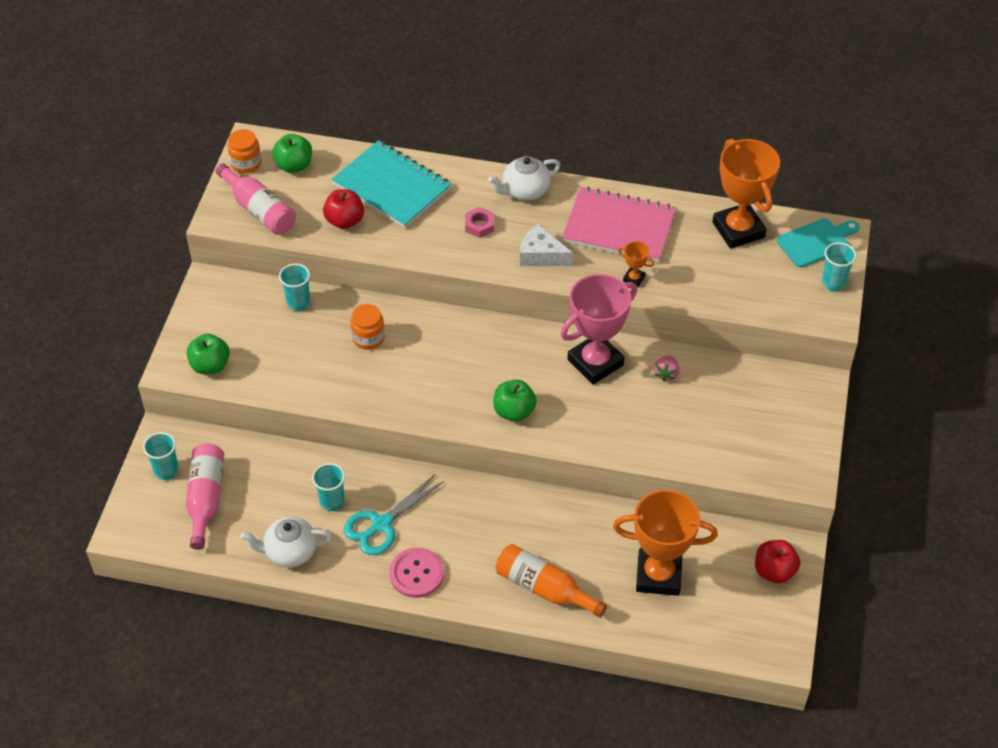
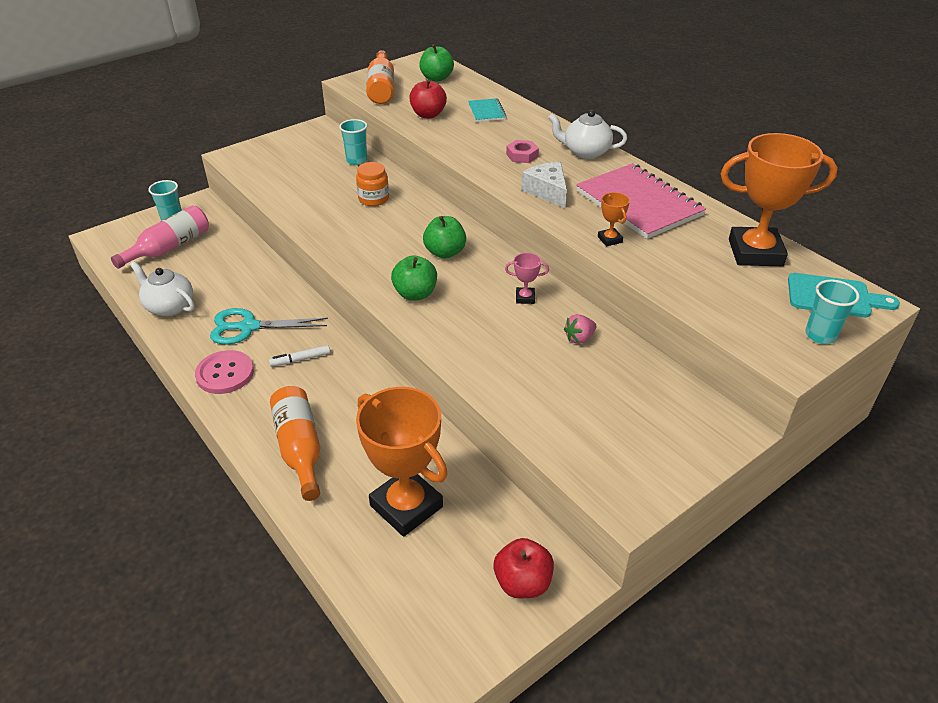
camera: 40 degrees right, 10 degrees down
green apple [187,334,230,374] -> green apple moved to [423,216,466,259]
pink bottle [216,163,296,235] -> orange bottle [366,50,394,104]
orange jar [227,129,262,174] -> none
turquoise cup [312,463,345,511] -> none
turquoise notebook [331,140,452,228] -> turquoise notebook [468,98,507,122], size x0.47
pink trophy [561,274,637,385] -> pink trophy [505,253,549,304], size x0.42
orange trophy [713,139,780,249] -> orange trophy turned 75 degrees clockwise [721,133,838,266]
none -> white marker [269,345,330,367]

